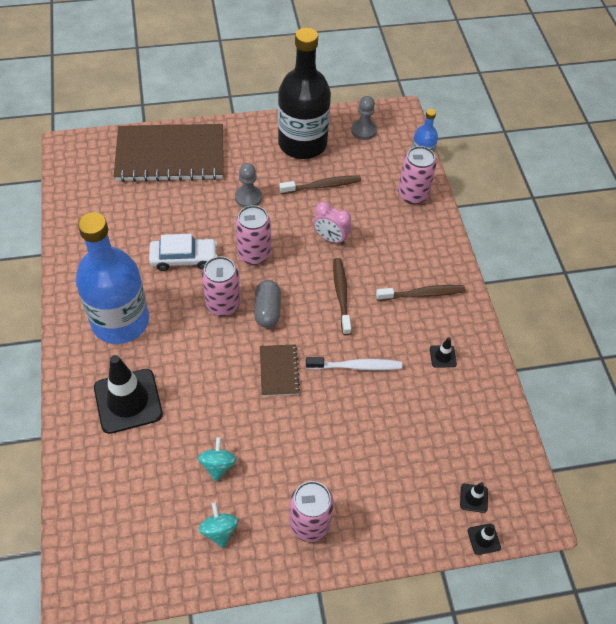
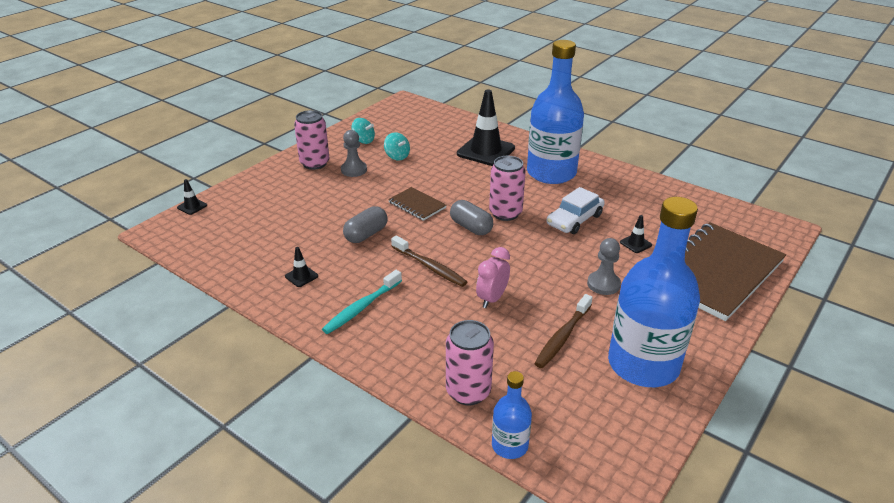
camera: 140 degrees right, 20 degrees down
pink can [236,205,271,265] -> none
black bottle [278,27,331,159] -> blue bottle [608,197,700,387]
white toothbrush [306,357,402,370] -> grey capsule [343,206,387,243]
pink clock [313,202,351,245] -> pink clock turned 45 degrees counterclockwise [476,247,510,308]
grey pawn [351,96,377,140] -> grey pawn moved to [341,130,367,177]
brown toothbrush [376,285,466,301] -> turquoise toothbrush [322,270,402,334]
black traffic cone [460,482,488,513] -> black traffic cone moved to [620,215,652,253]

